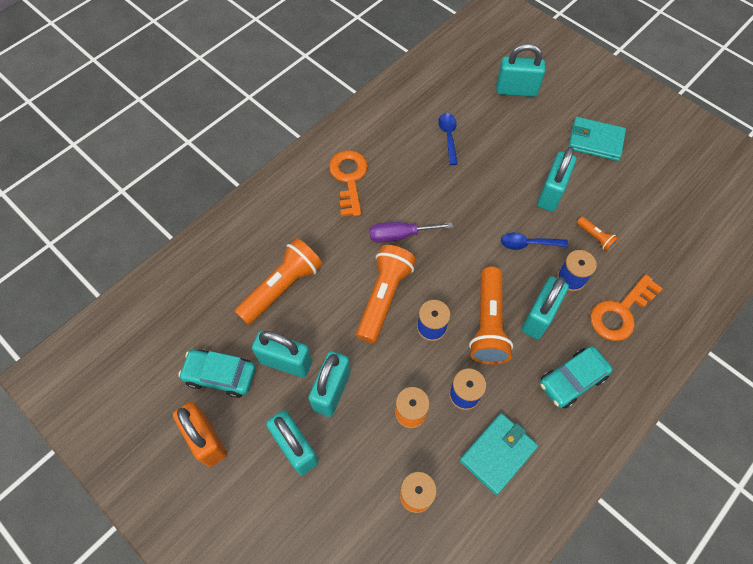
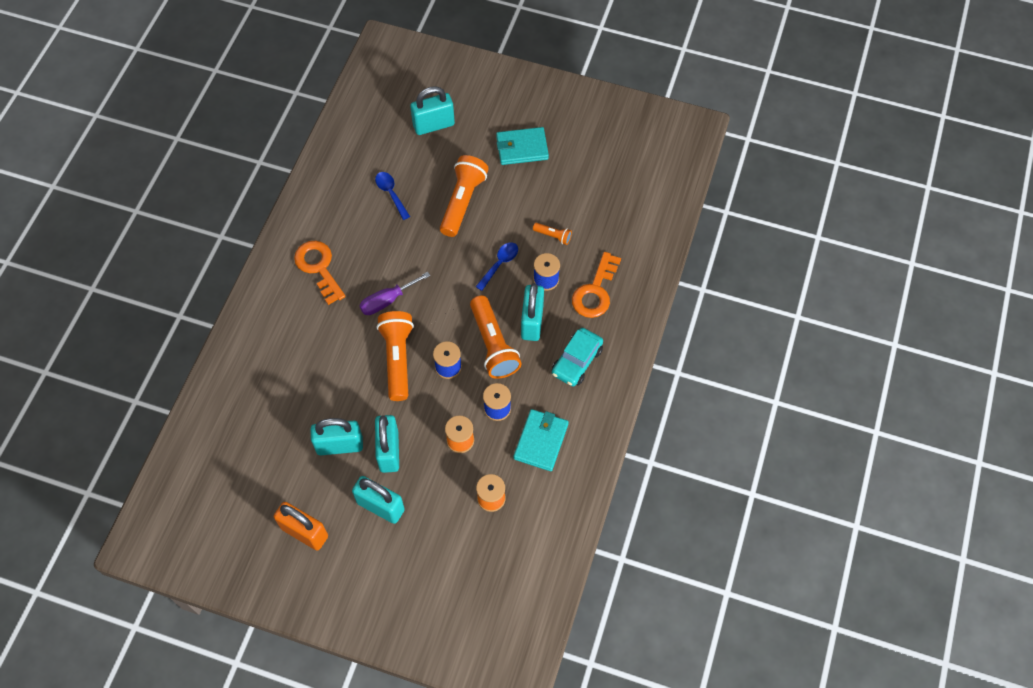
camera: 25 degrees left, 0 degrees up
turquoise car [178,350,256,398] -> none
orange flashlight [235,238,323,325] -> orange flashlight moved to [440,155,489,237]
blue spoon [501,232,568,250] -> blue spoon turned 150 degrees clockwise [476,242,518,291]
turquoise padlock [537,147,576,212] -> none

